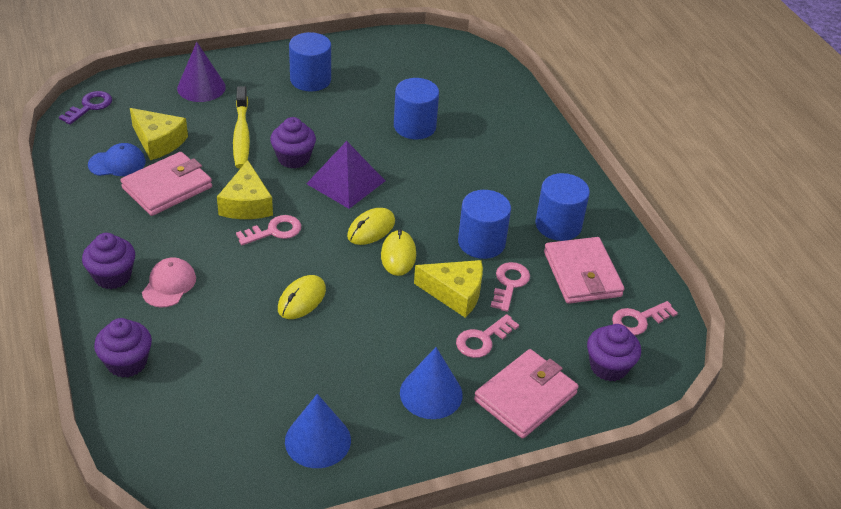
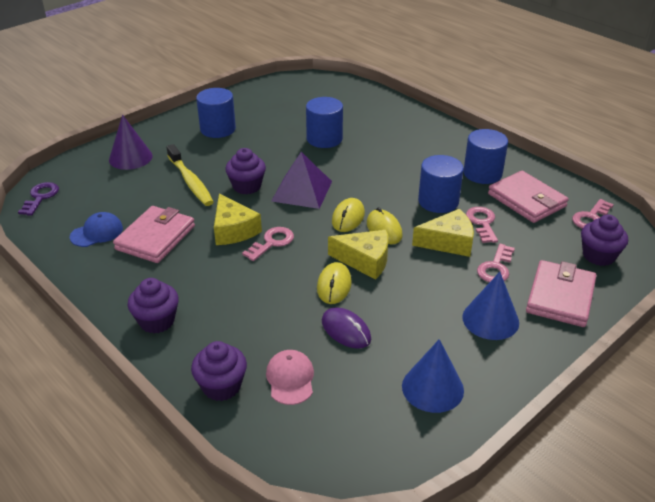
camera: 20 degrees left, 5 degrees down
yellow cheese [130,108,188,160] -> yellow cheese moved to [328,230,388,280]
pink cap [142,257,196,307] -> pink cap moved to [266,350,314,405]
none -> purple mouse [322,307,371,349]

